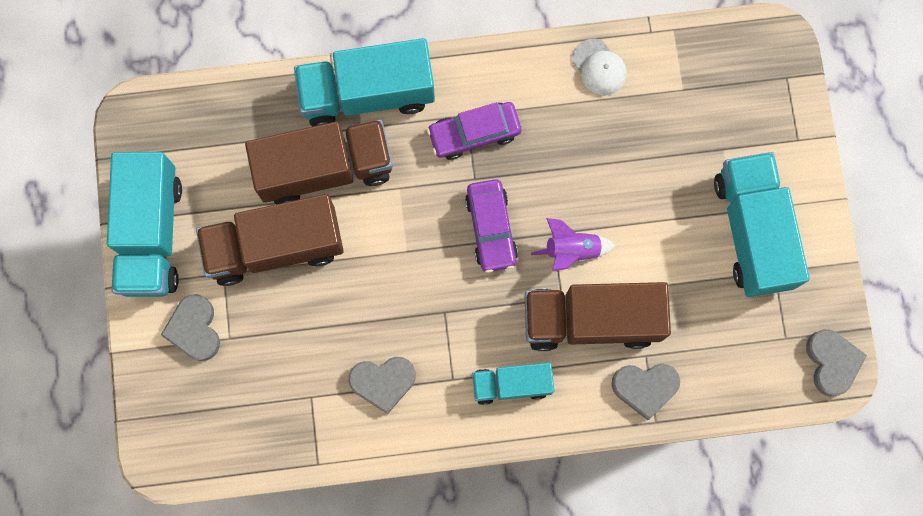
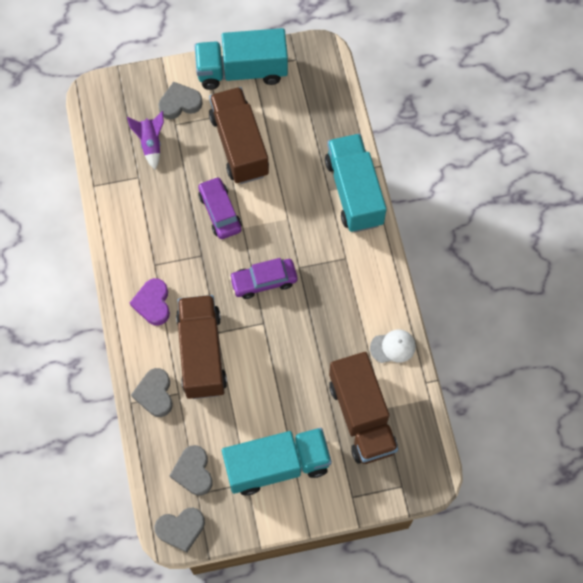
camera: 85 degrees right, 10 degrees down
brown truck [245,120,393,204] -> brown truck moved to [329,352,398,464]
grey heart [348,357,416,414] -> grey heart moved to [170,445,213,496]
purple car [427,102,521,160] -> purple car moved to [198,177,242,239]
turquoise truck [472,363,554,405] -> purple heart [130,278,170,326]
purple rocket [531,218,616,271] -> purple rocket moved to [127,111,164,169]
white cap [572,39,626,95] -> white cap turned 150 degrees counterclockwise [370,329,416,363]

